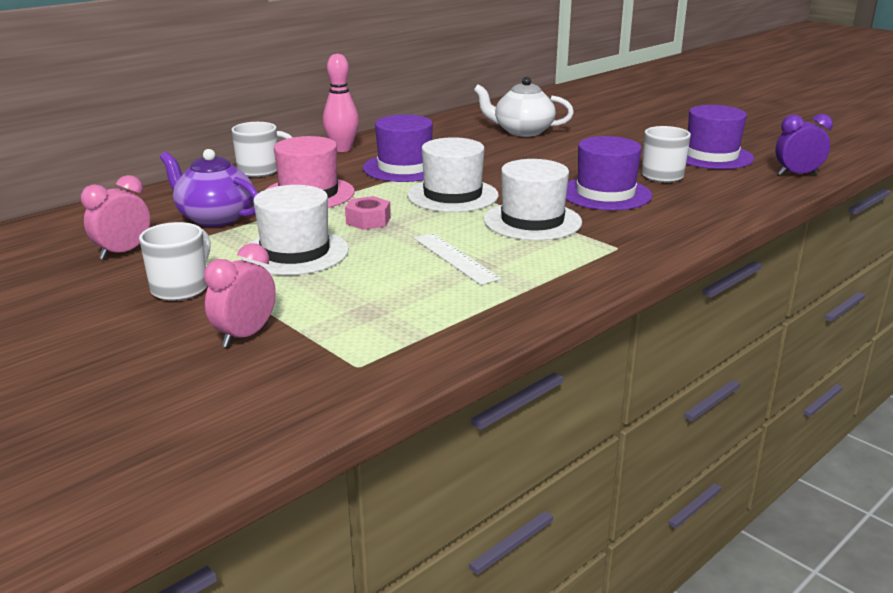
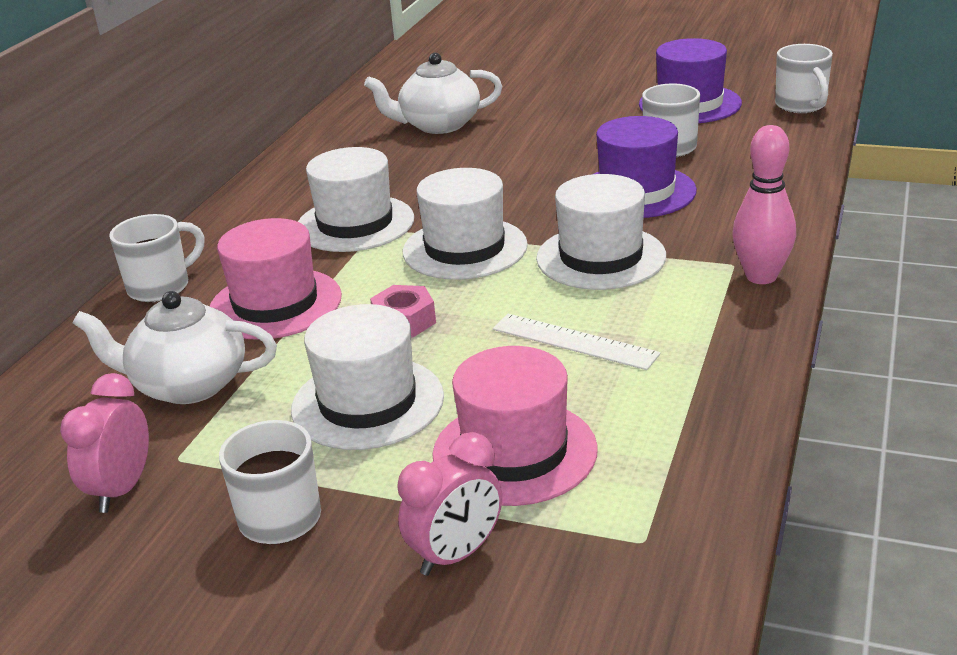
camera: 25 degrees left, 5 degrees up
purple teapot [160,149,258,227] -> white teapot [73,291,277,404]
pink clock [204,243,276,348] -> pink clock turned 135 degrees counterclockwise [397,432,502,576]
pink bowling pin [323,54,359,152] -> pink bowling pin moved to [733,125,796,284]
purple hat [363,115,433,182] -> white hat [298,147,414,252]
purple clock [776,114,833,175] -> white mug [775,44,833,113]
none -> pink hat [432,346,598,506]

